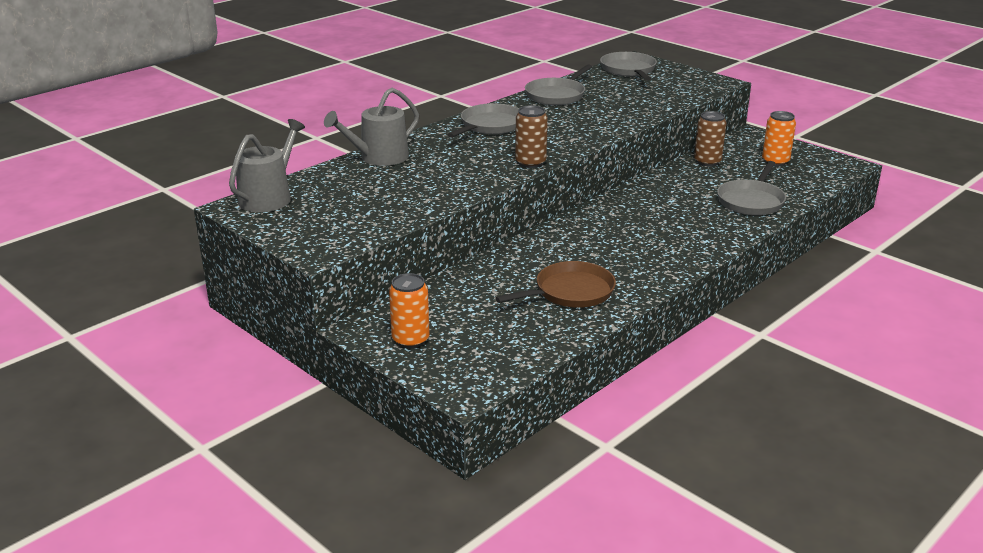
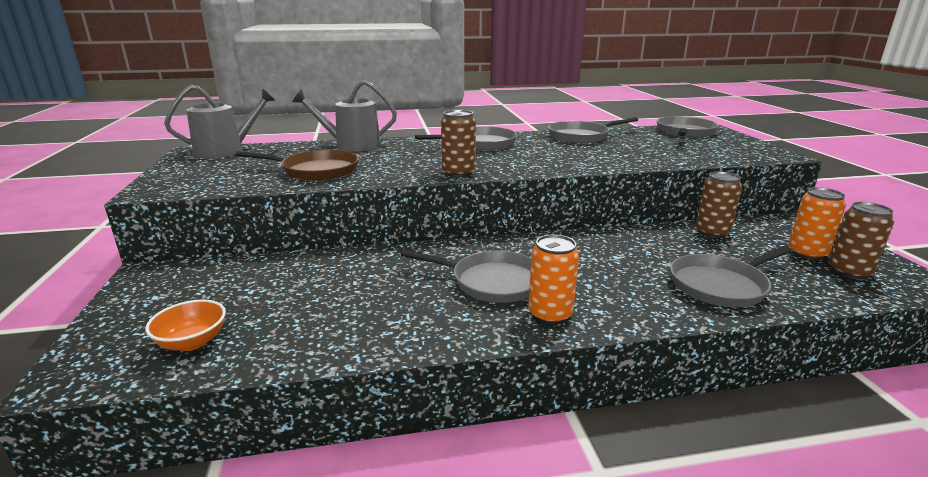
camera: 35 degrees right, 5 degrees down
orange can [389,273,430,348] -> orange can moved to [528,234,579,325]
brown pan [495,261,616,308] -> brown pan moved to [236,150,359,181]
none -> orange bowl [145,300,226,351]
none -> grey pan [401,250,531,303]
none -> brown can [829,202,894,280]

